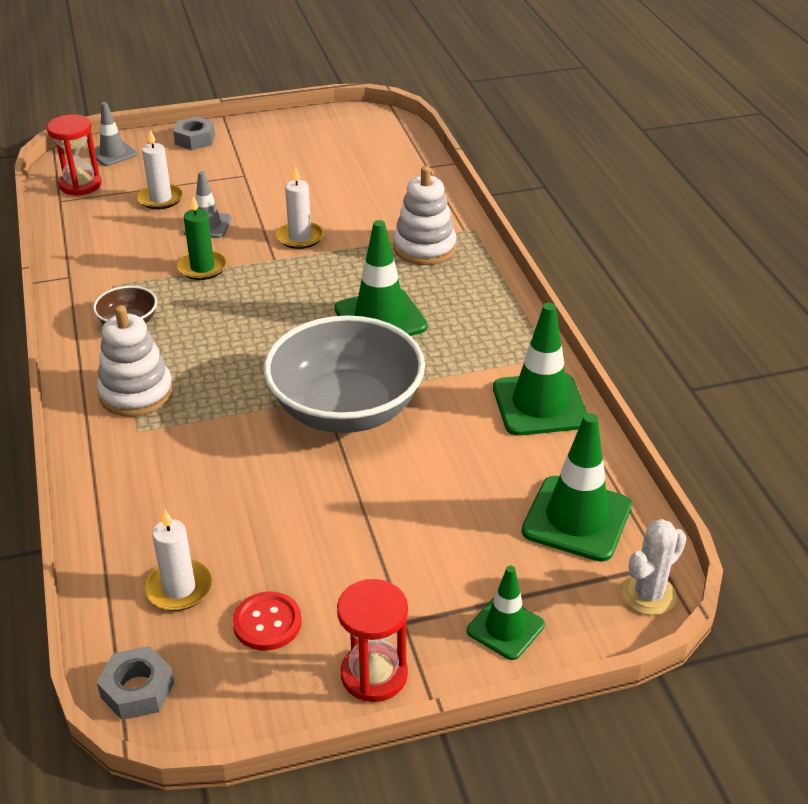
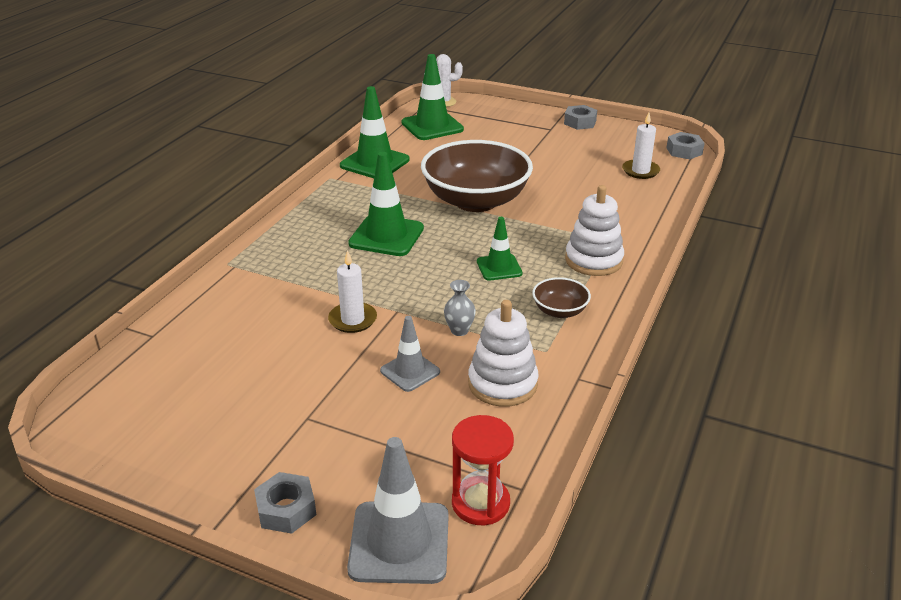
camera: 140 degrees left, 5 degrees down
grey traffic cone [94,102,137,166] -> grey traffic cone [347,437,449,584], size x1.67
white candle [137,129,183,209] -> none
green candle [177,196,227,280] -> grey vase [444,280,476,336]
red button [233,591,302,651] -> none
grey bowl [264,315,425,433] -> brown bowl [421,140,533,212]
red hourglass [337,579,408,702] -> grey nut [564,105,597,130]
white stacking toy [393,166,456,265] -> white stacking toy moved to [468,300,539,407]
green traffic cone [467,566,545,660] -> green traffic cone moved to [477,217,523,281]

